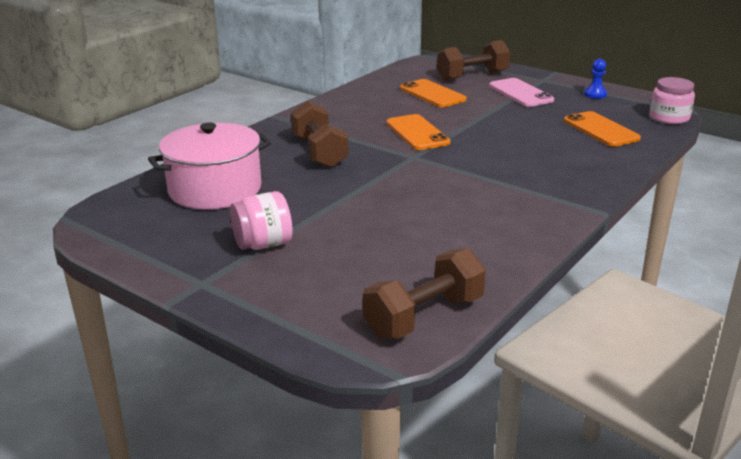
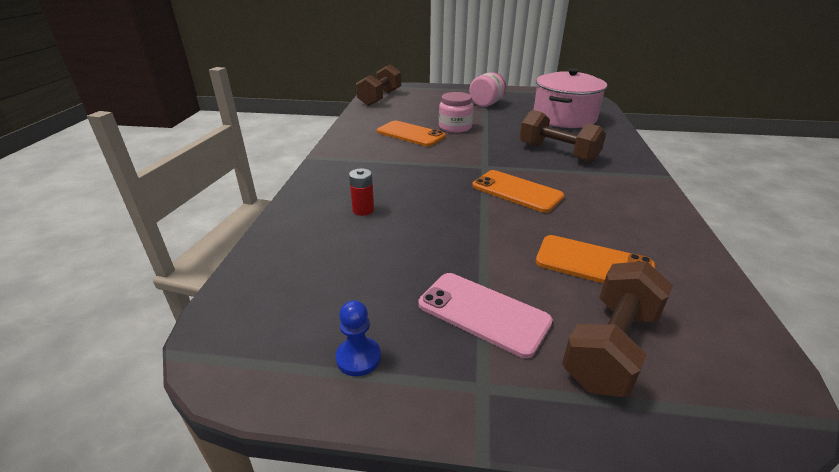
camera: 150 degrees right, 5 degrees up
orange phone [564,111,641,147] -> orange phone moved to [377,121,446,146]
pink jar [650,77,695,124] -> pink jar moved to [439,92,474,133]
none -> red battery [349,168,374,216]

